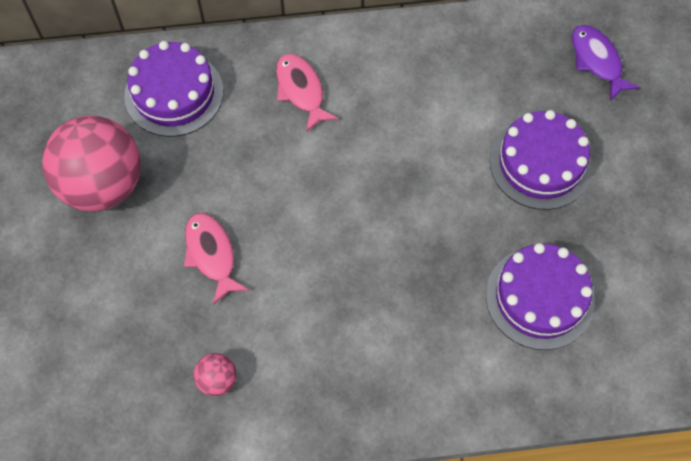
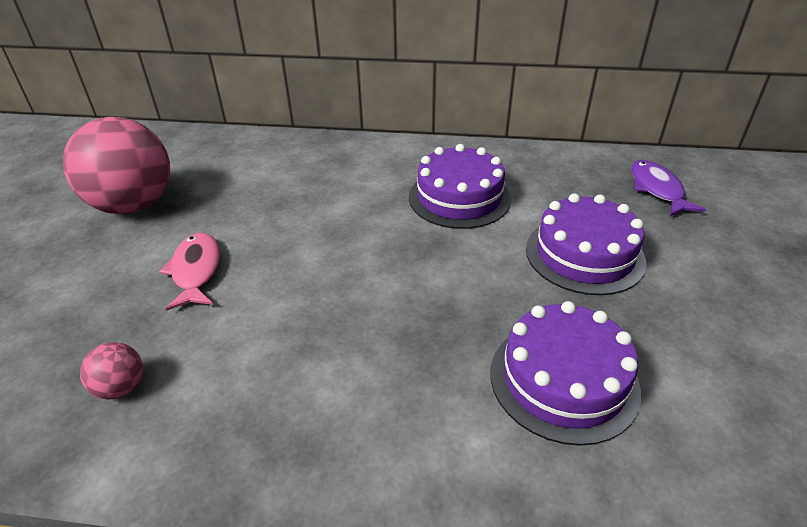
camera: 15 degrees right, 25 degrees down
purple cake [124,41,223,137] -> purple cake moved to [409,144,511,229]
pink fish [276,54,338,132] -> none

